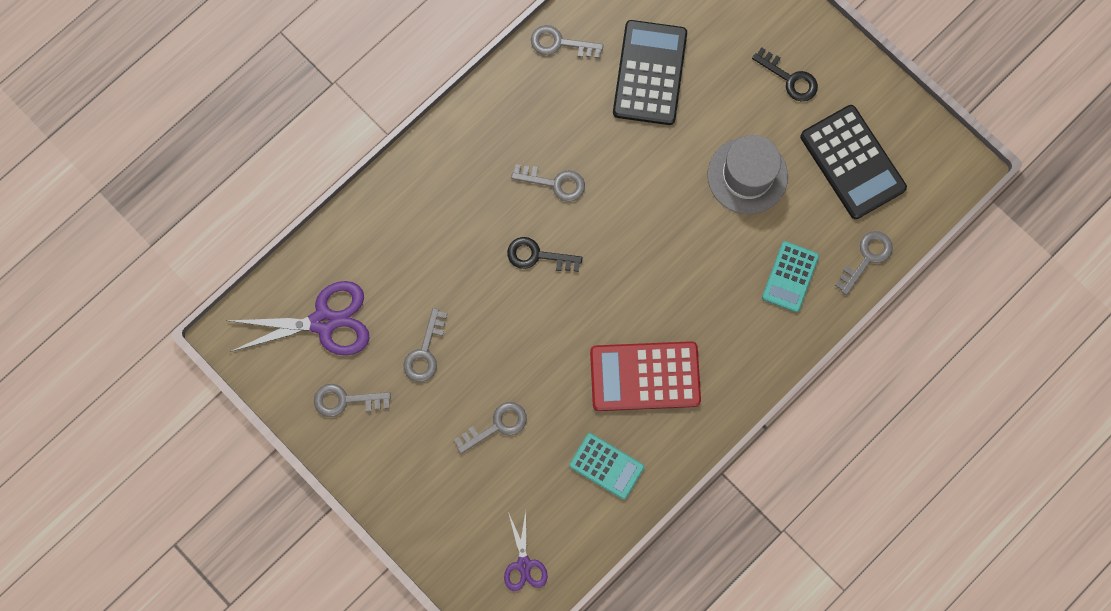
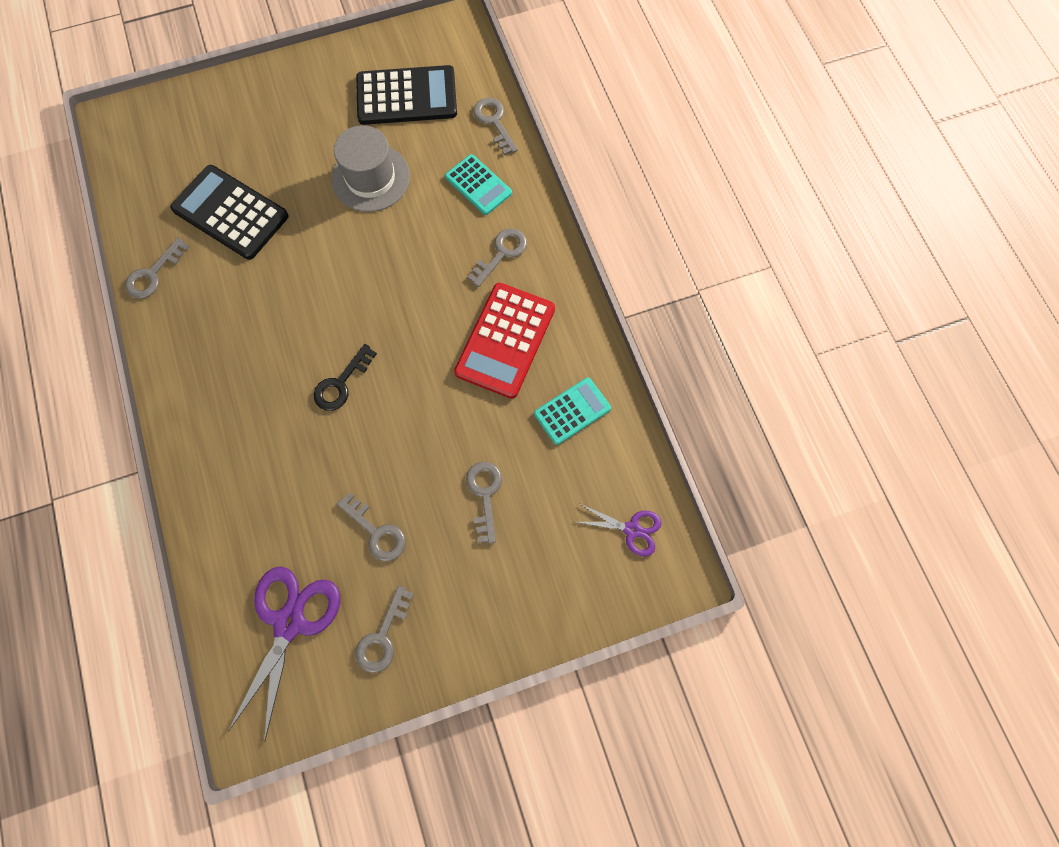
camera: 65 degrees left, 5 degrees down
grey key [511,164,585,202] -> grey key moved to [467,228,527,287]
black key [752,47,818,101] -> none

